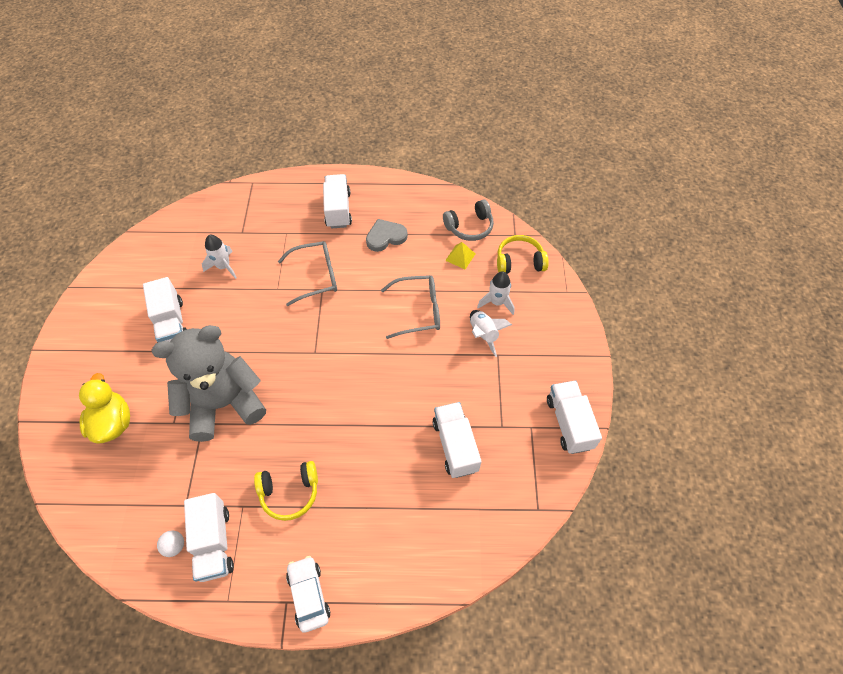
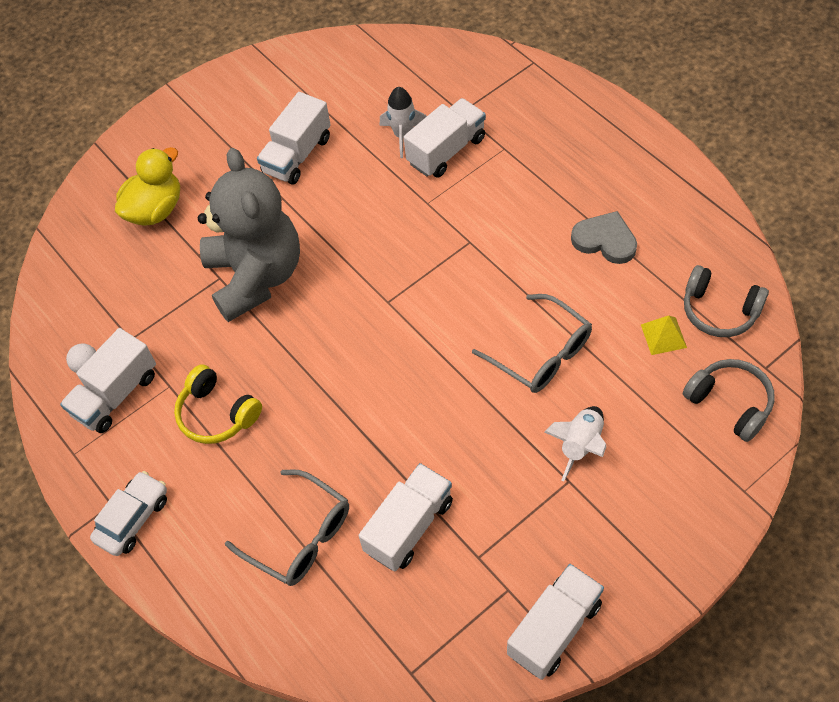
camera: 55 degrees right, 0 degrees up
grey teddy bear [152,325,266,442] -> grey teddy bear turned 45 degrees clockwise [198,148,300,322]
grey glasses [278,241,337,306] -> grey glasses moved to [225,469,349,586]
white truck [323,174,352,228] -> white truck moved to [404,98,486,178]
white rocket [477,271,515,315] -> none
yellow headphones [497,235,549,274] -> grey headphones [683,359,775,442]

